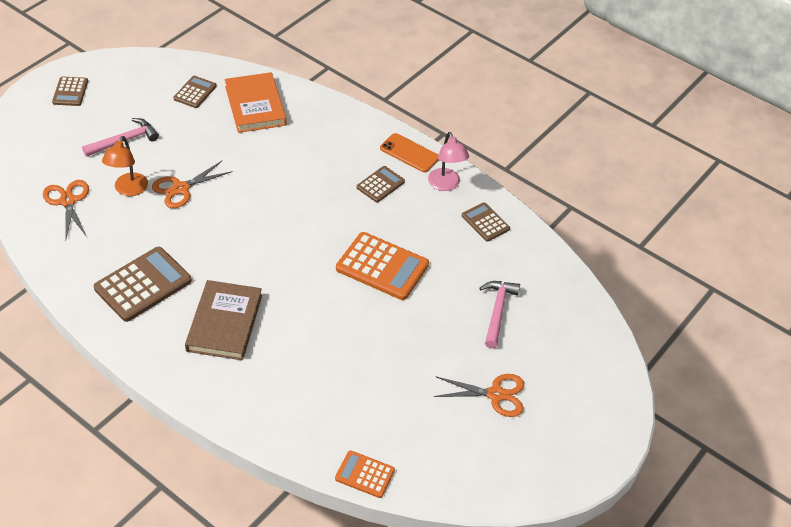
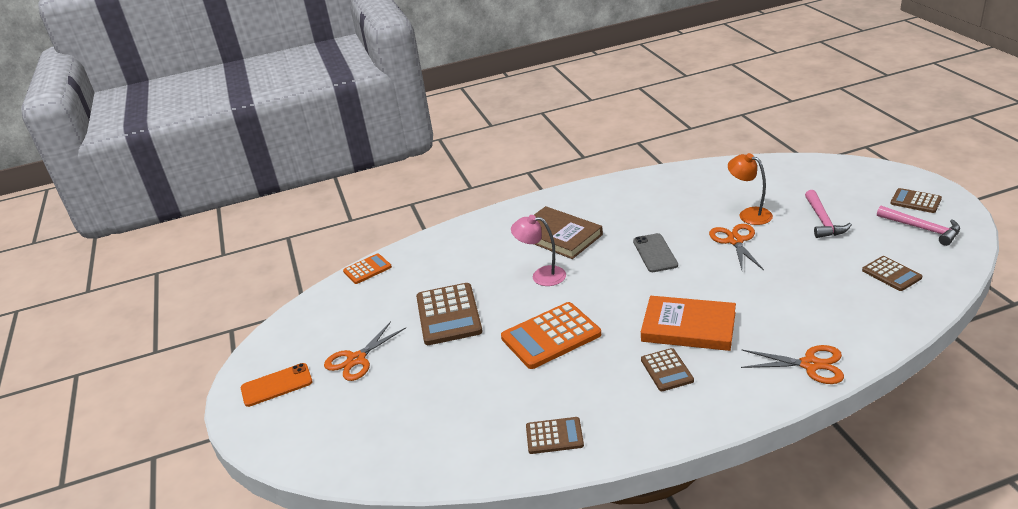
camera: 130 degrees right, 15 degrees down
orange scissors [43,180,89,239] -> orange scissors moved to [741,345,844,384]
brown calculator [94,247,192,322] -> brown calculator moved to [416,283,482,345]
orange book [225,72,286,133] -> orange book moved to [641,296,736,351]
orange phone [380,133,439,172] -> orange phone moved to [241,363,313,407]
pink lamp [428,132,469,191] -> pink lamp moved to [511,215,566,286]
pink hammer [479,281,520,349] -> pink hammer moved to [877,206,960,246]
none -> grey phone [633,233,678,272]

